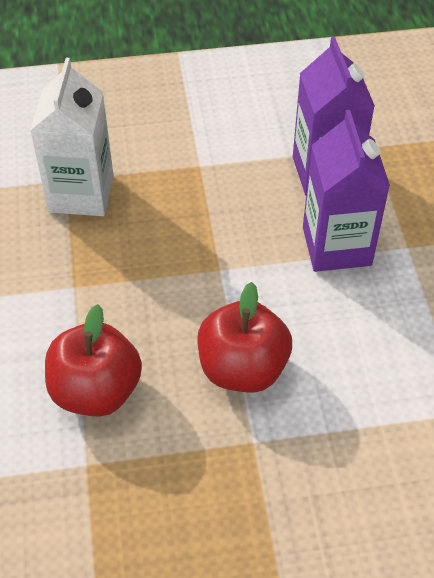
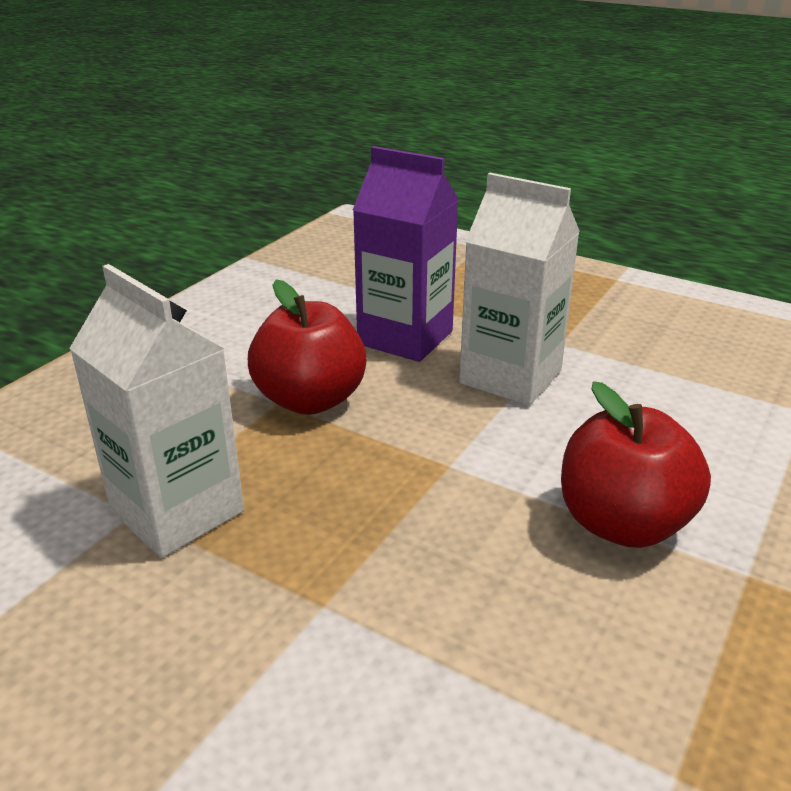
camera: 50 degrees left, 20 degrees down
red apple [45,304,142,417] -> red apple moved to [248,280,367,415]
purple carton [303,110,390,272] -> white carton [459,173,580,406]

